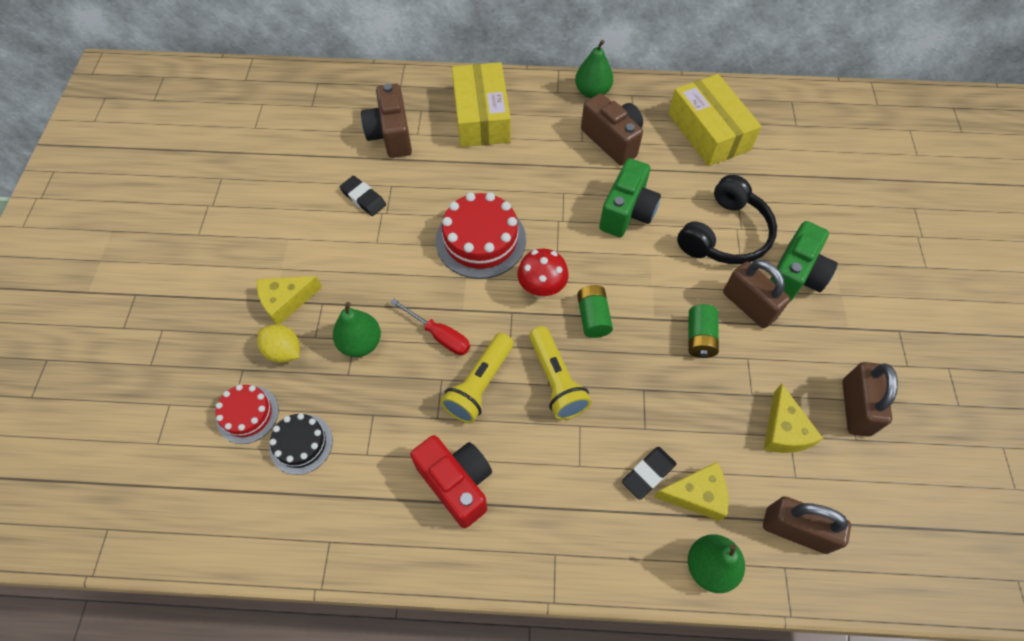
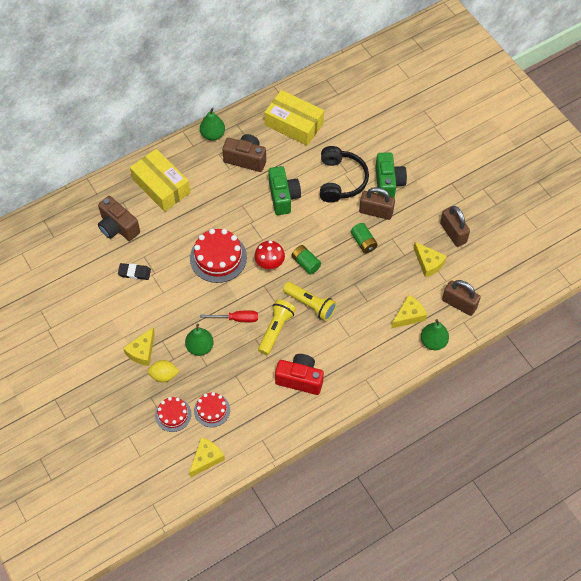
camera: 35 degrees left, 0 degrees up
black cake [269,413,333,475] -> red cake [194,392,230,427]
yellow flashlight [441,333,514,423] -> yellow flashlight turned 150 degrees counterclockwise [258,299,296,355]
black eraser [622,447,677,500] -> none
brown padlock [763,496,851,554] -> brown padlock turned 45 degrees clockwise [442,280,481,316]
none -> yellow cheese [189,437,225,478]

